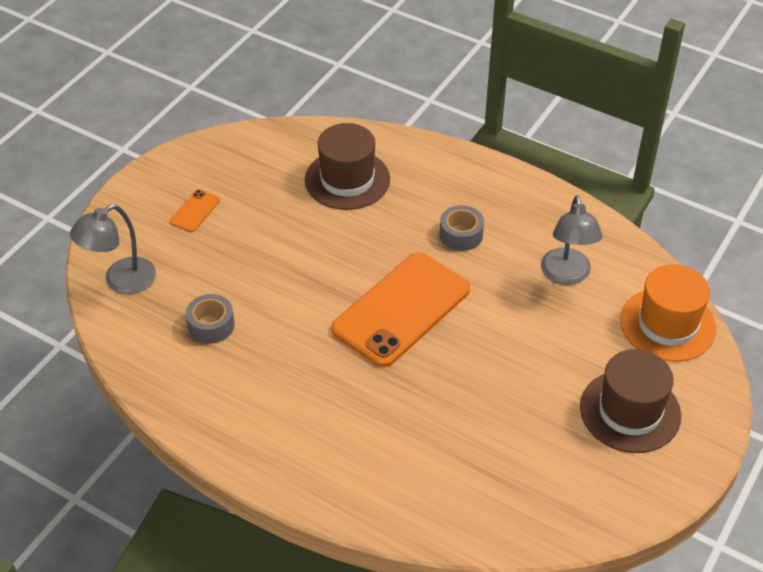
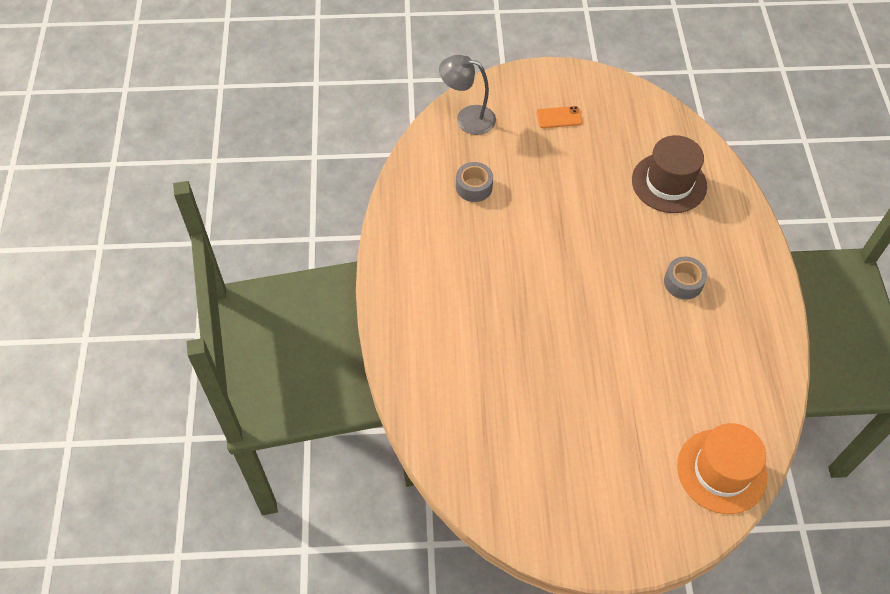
camera: 55 degrees right, 10 degrees up
orange phone [331,252,470,367] -> none
grey lamp [541,195,603,285] -> none
brown hat [580,349,681,453] -> none

